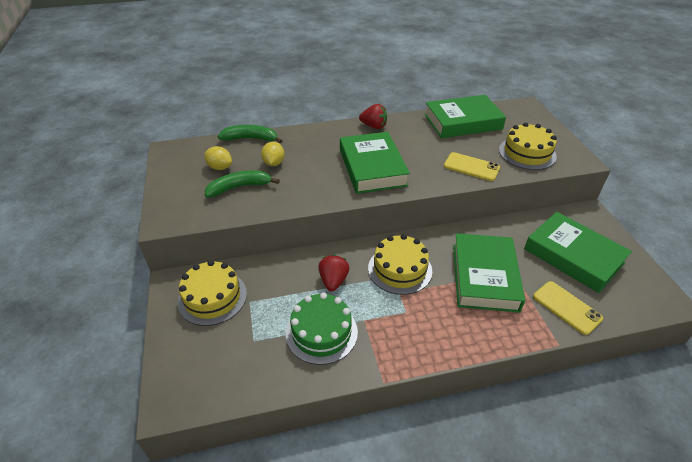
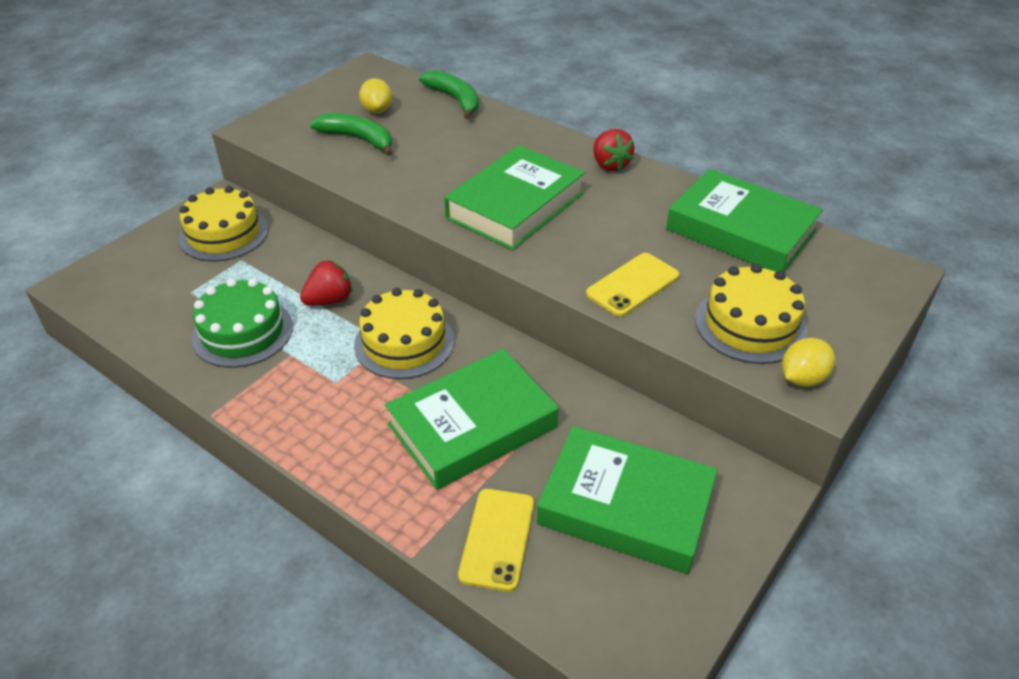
camera: 50 degrees right, 0 degrees up
yellow lemon [261,142,285,166] -> yellow lemon moved to [782,338,835,387]
yellow phone [444,152,500,181] -> yellow phone turned 60 degrees clockwise [586,253,679,317]
green book [524,212,632,293] -> green book turned 75 degrees counterclockwise [537,426,718,574]

